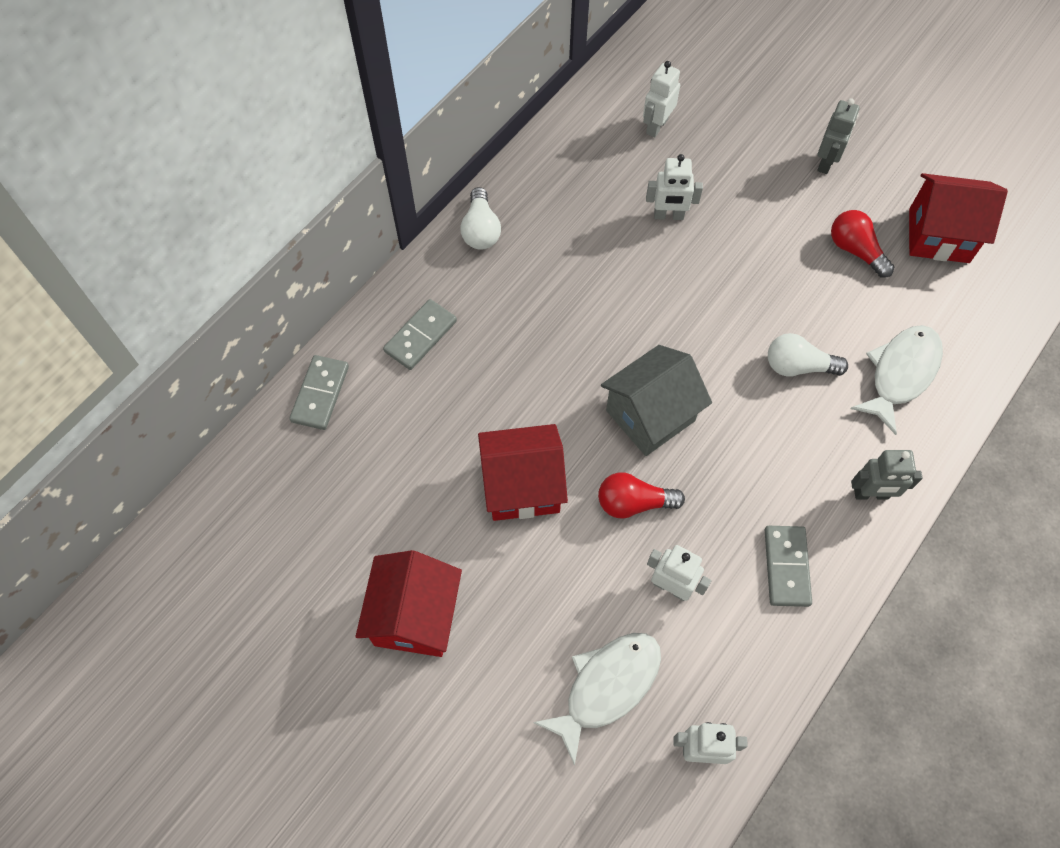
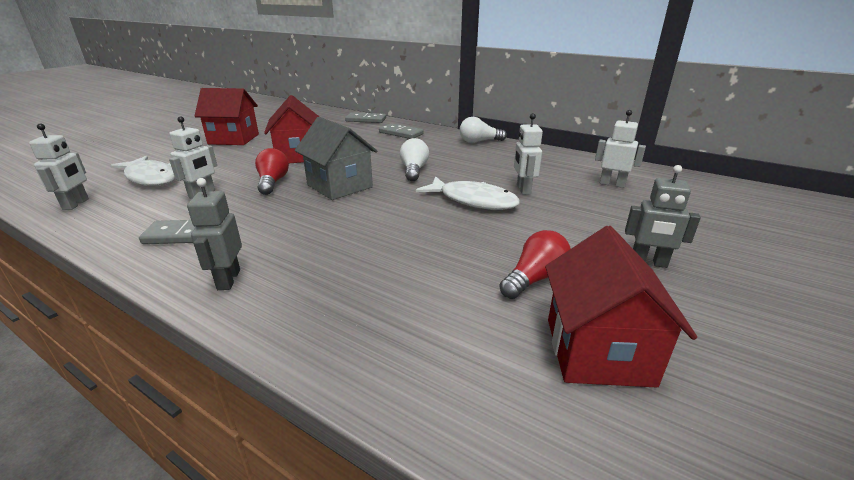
camera: 85 degrees right, 35 degrees down
white light bulb [768,333,848,377] -> white light bulb moved to [400,138,429,181]
white fish [850,325,943,435] -> white fish moved to [416,176,520,210]

